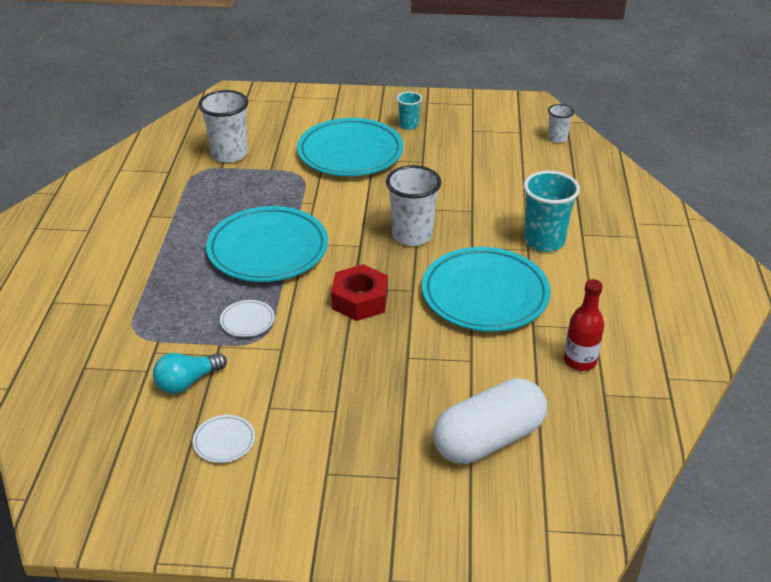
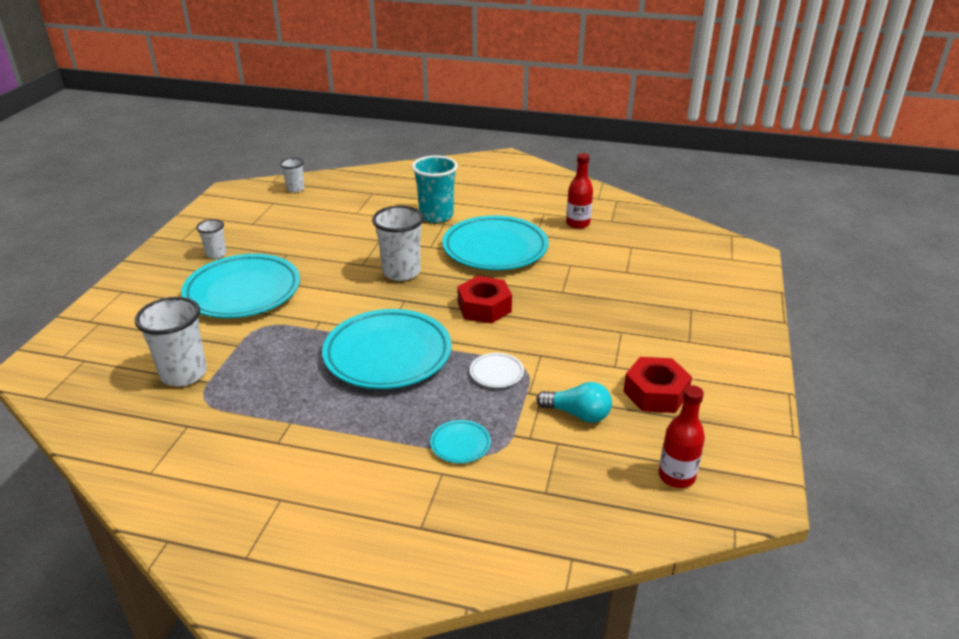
camera: 80 degrees left, 5 degrees down
turquoise light bulb [153,353,227,394] -> turquoise light bulb turned 45 degrees counterclockwise [536,382,612,423]
white plate [193,415,255,463] -> red nut [623,357,692,413]
turquoise cup [397,91,422,130] -> white cup [196,219,227,259]
white capsule [433,378,547,464] -> none
none -> turquoise plate [430,420,491,463]
none -> red bottle [659,385,705,488]

